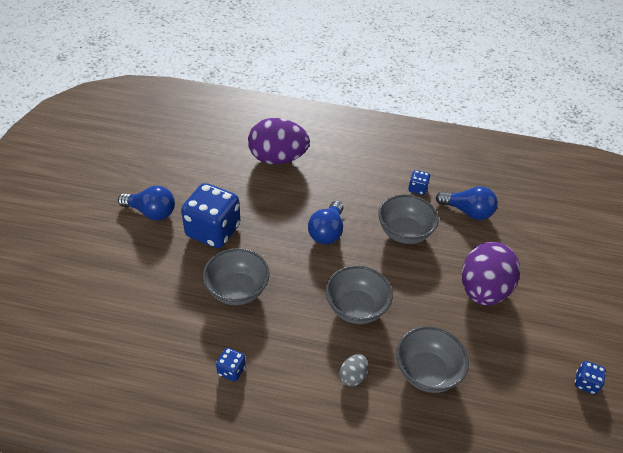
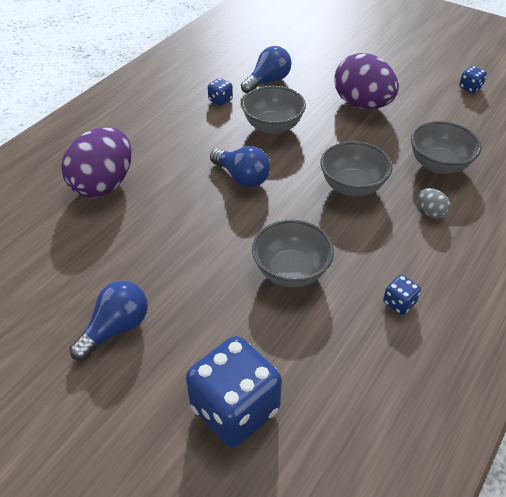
camera: 65 degrees left, 0 degrees up
blue dice [181,183,240,248] -> blue dice moved to [186,336,282,447]

